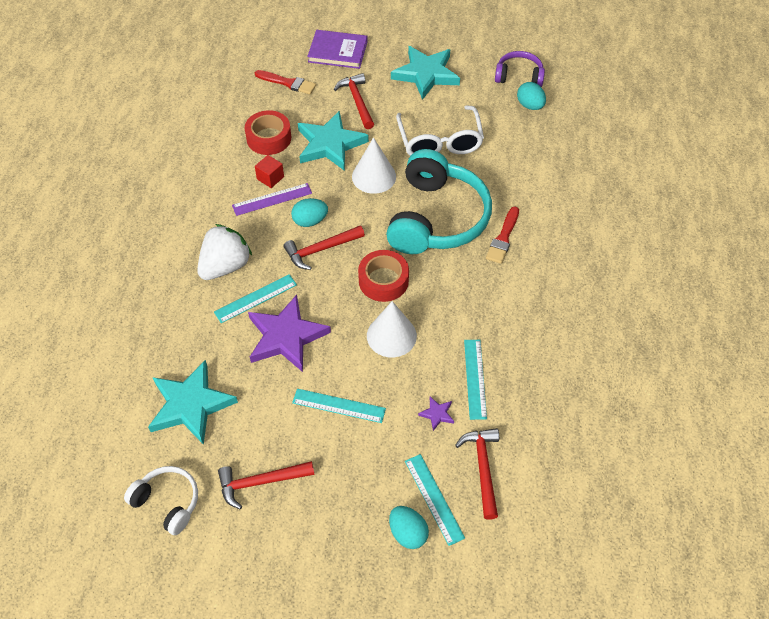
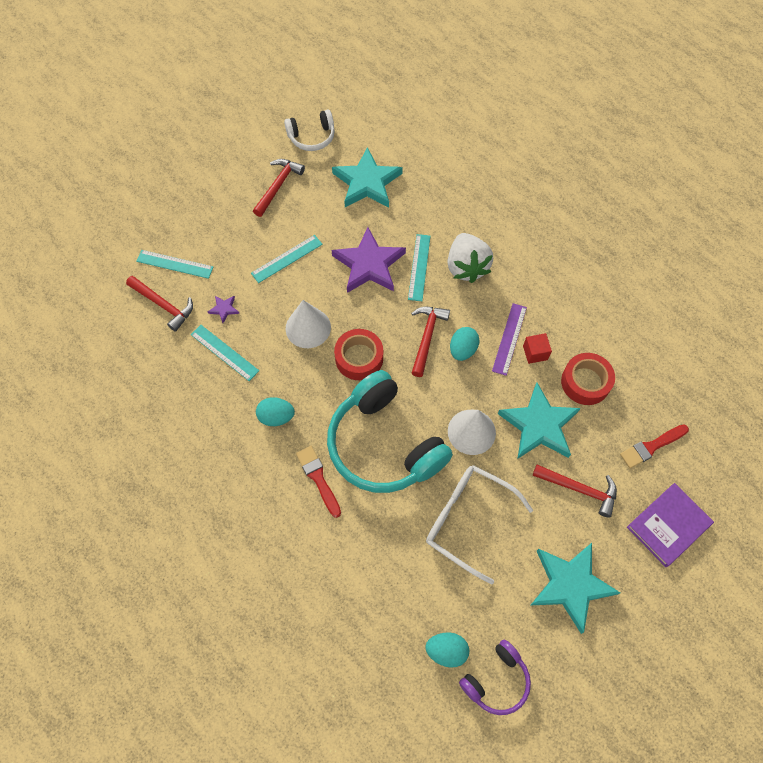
camera: 130 degrees right, 10 degrees up
turquoise egg [389,506,429,549] -> turquoise egg moved to [256,397,295,426]

